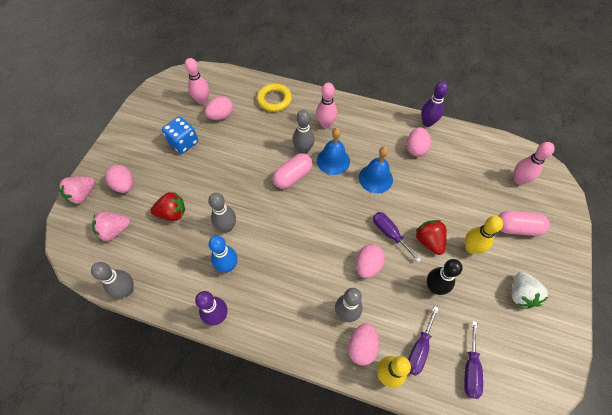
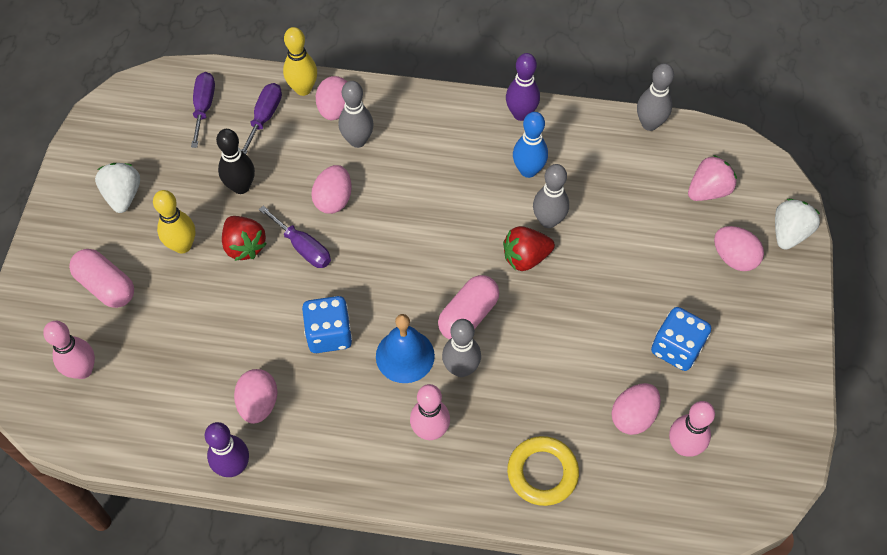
camera: 170 degrees right, 0 degrees up
pink strawberry [58,176,95,205] -> white strawberry [775,199,820,250]
red strawberry [150,192,185,221] -> red strawberry moved to [503,226,555,271]
blue bell [359,147,393,193] -> blue dice [302,296,352,353]
pink capsule [498,211,550,236] -> pink capsule turned 45 degrees clockwise [69,249,134,308]

